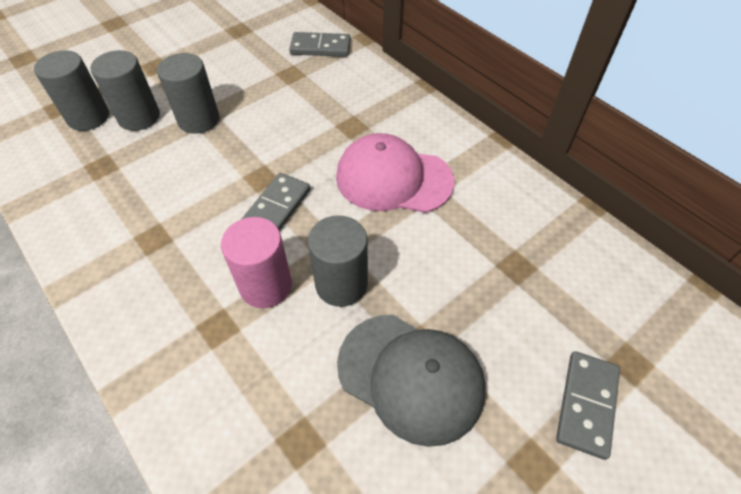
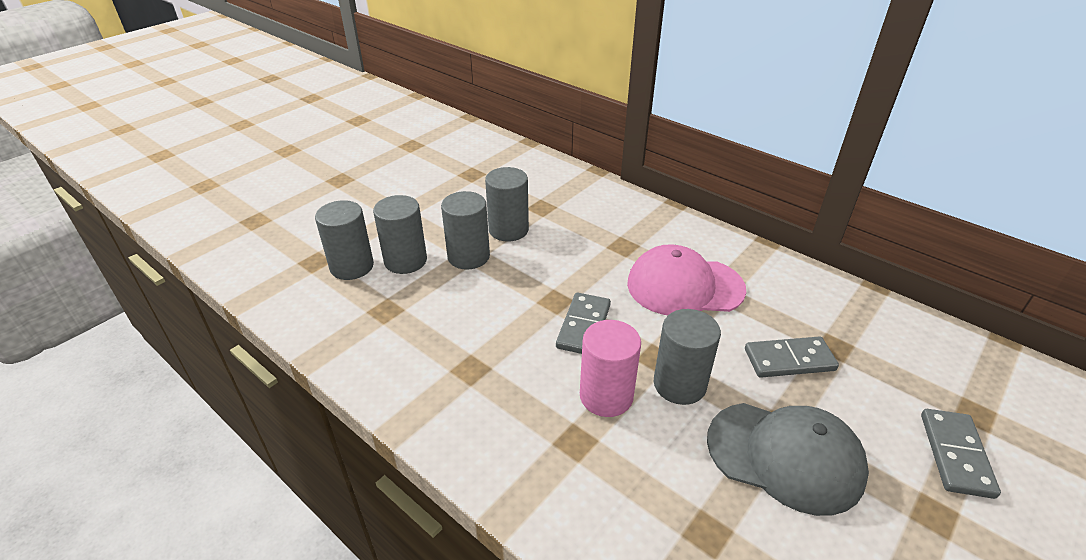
camera: 10 degrees left, 15 degrees down
grey domino [289,32,351,57] -> grey domino moved to [745,336,839,378]
none -> grey cylinder [485,167,529,241]

